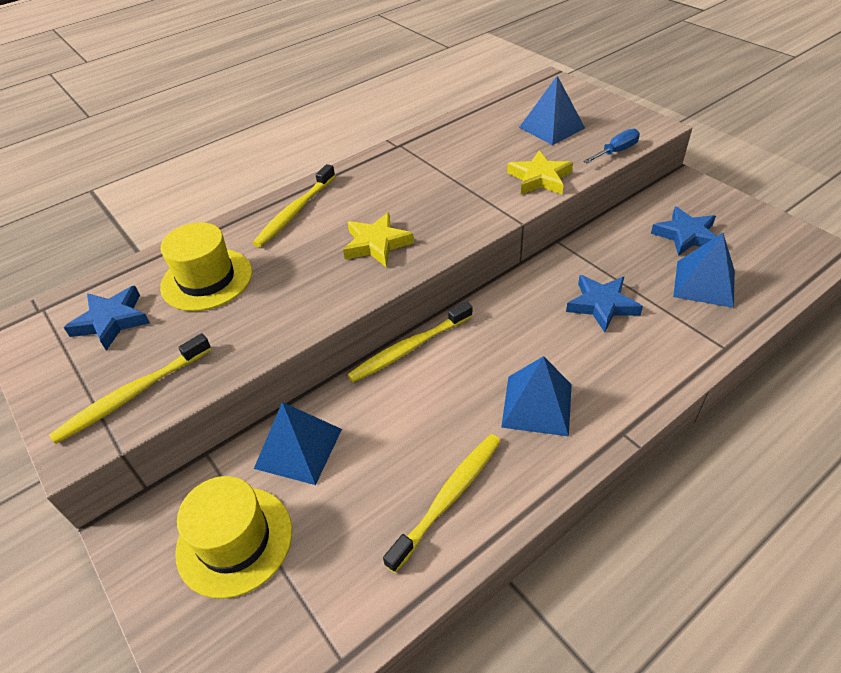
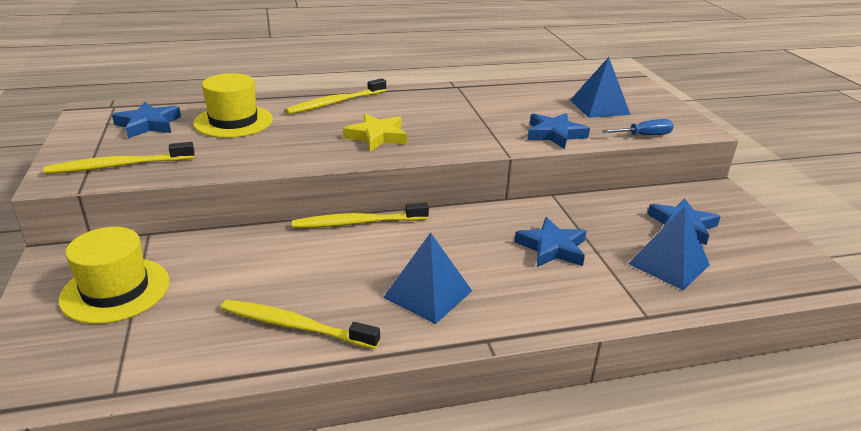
camera: 20 degrees right, 15 degrees down
blue pyramid [254,402,342,485] -> none
yellow toothbrush [383,434,501,573] -> yellow toothbrush turned 135 degrees counterclockwise [221,300,380,349]
yellow star [507,150,573,194] -> blue star [527,113,590,149]

